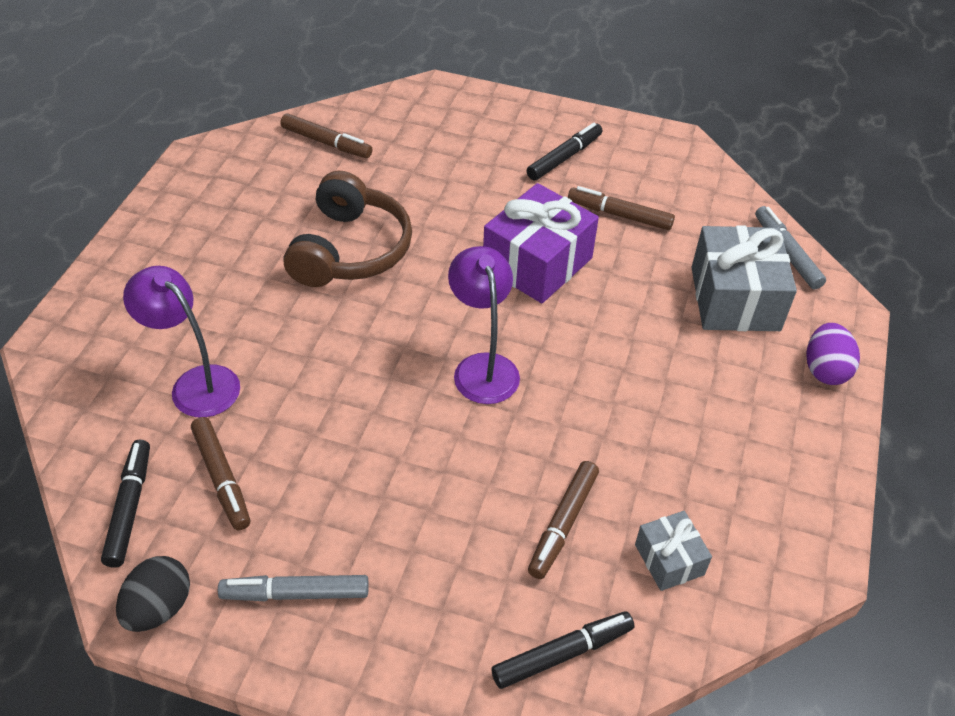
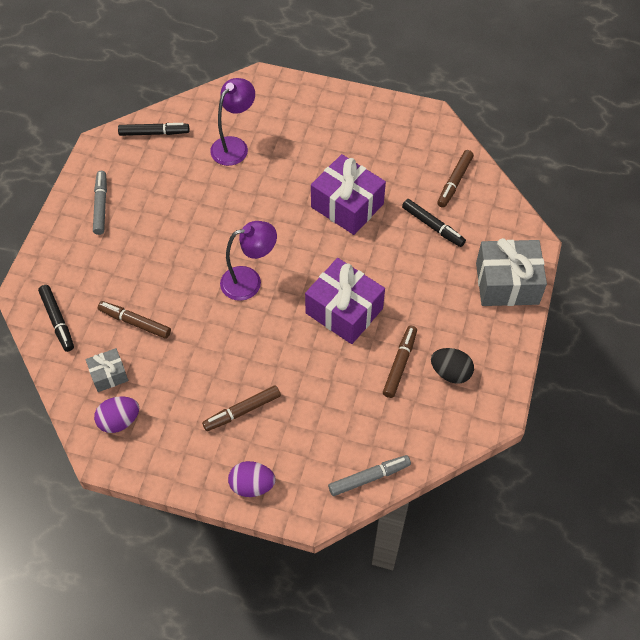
camera: 90 degrees right, 10 degrees up
black egg [116,556,190,632] -> black egg moved to [431,348,474,384]
brown marker [191,417,250,530] -> brown marker moved to [202,385,281,431]
brown headphones [284,171,412,287] -> purple gift [311,154,386,235]
black marker [526,123,603,180] -> black marker moved to [402,199,466,247]
grey gift [691,225,797,331] -> grey gift moved to [476,238,547,306]
none -> purple egg [94,396,139,433]

